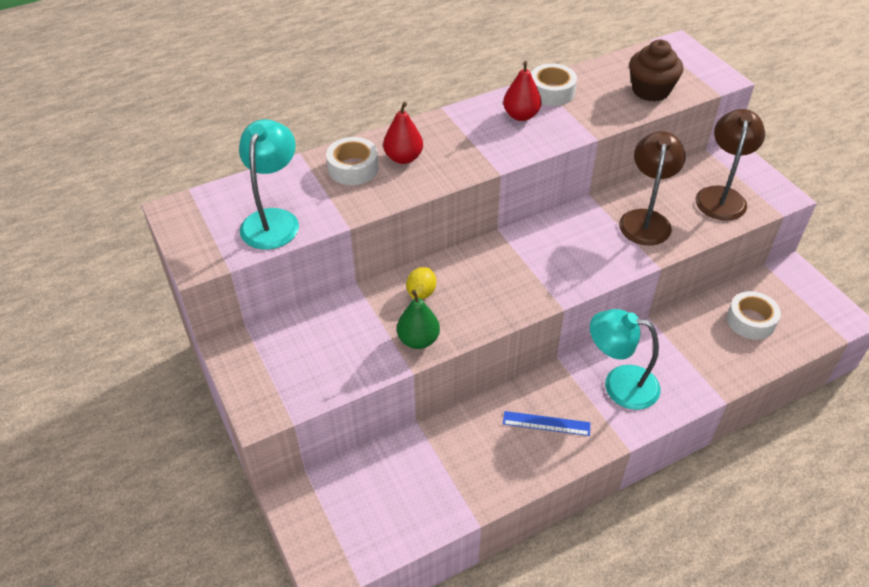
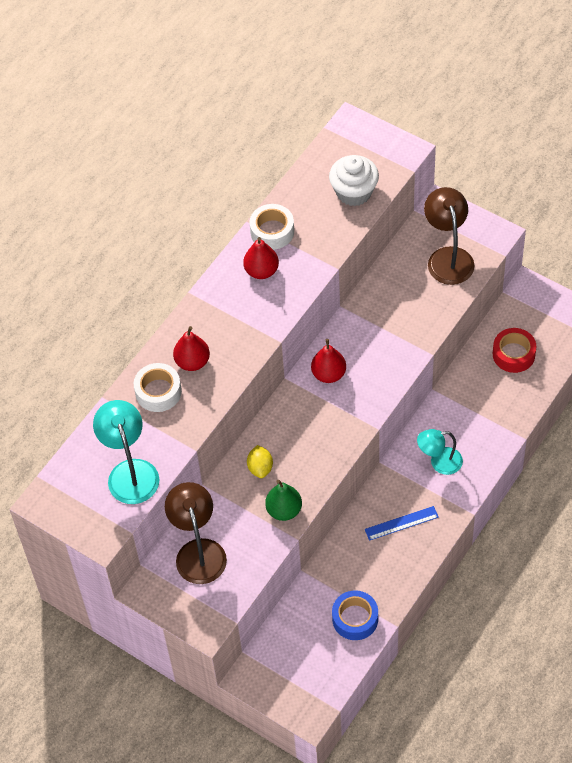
camera: 25 degrees left, 10 degrees up
turquoise lamp [590,309,660,410] -> turquoise lamp [417,429,463,475], size x0.67
brown lamp [619,131,686,245] -> brown lamp moved to [165,482,227,584]
brown cupcake [629,40,683,102] -> white cupcake [329,155,379,206]
white tape [727,291,781,340] -> red tape [493,328,536,373]
none -> red pear [311,339,346,383]
none -> blue tape [332,590,378,640]

